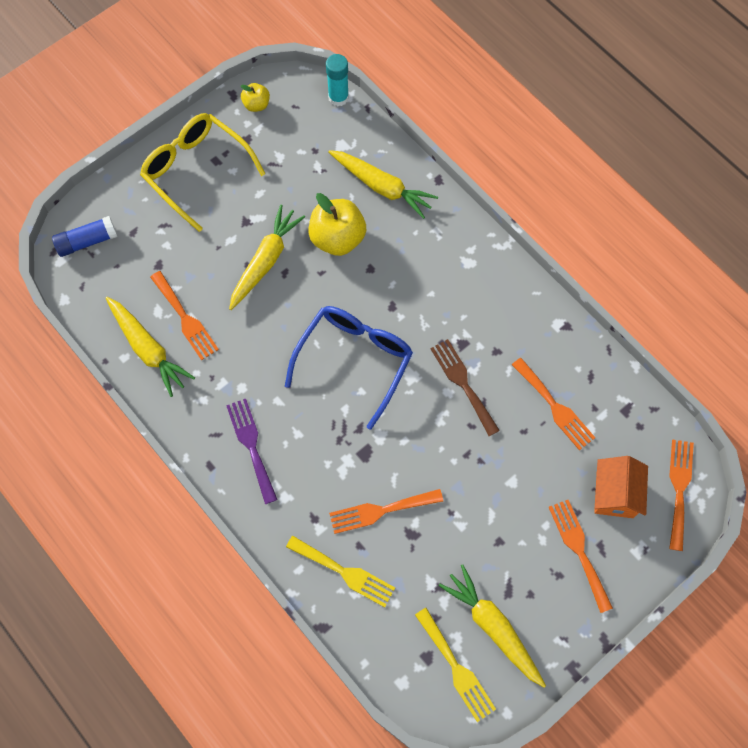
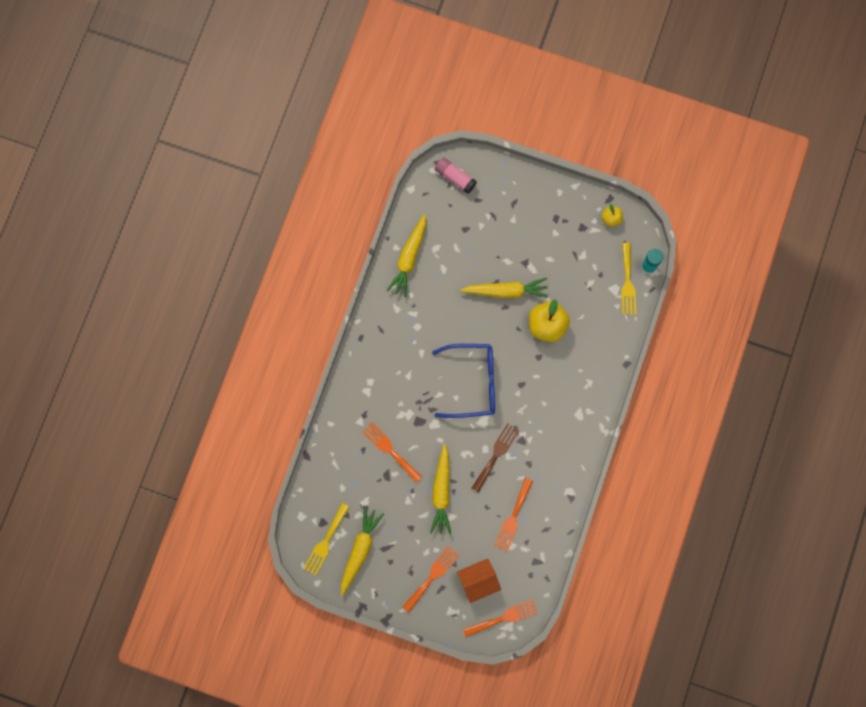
camera: 60 degrees right, 10 degrees up
blue glue stick [52,216,118,257] -> pink glue stick [435,157,477,194]
yellow glasses [140,113,266,232] -> none
orange fork [150,271,219,360] -> none
purple fork [226,399,278,504] -> none
yellow fork [286,536,395,607] -> yellow fork moved to [621,243,636,315]
yellow carrot [328,150,438,219] -> yellow carrot moved to [430,444,451,534]

